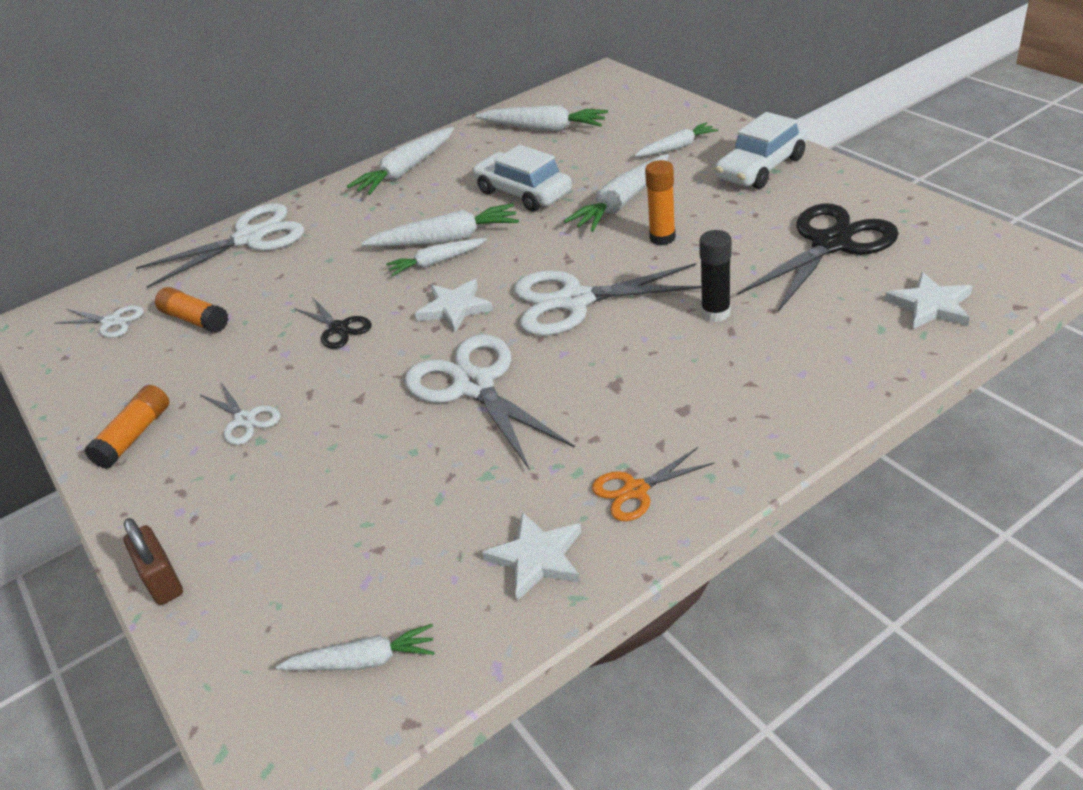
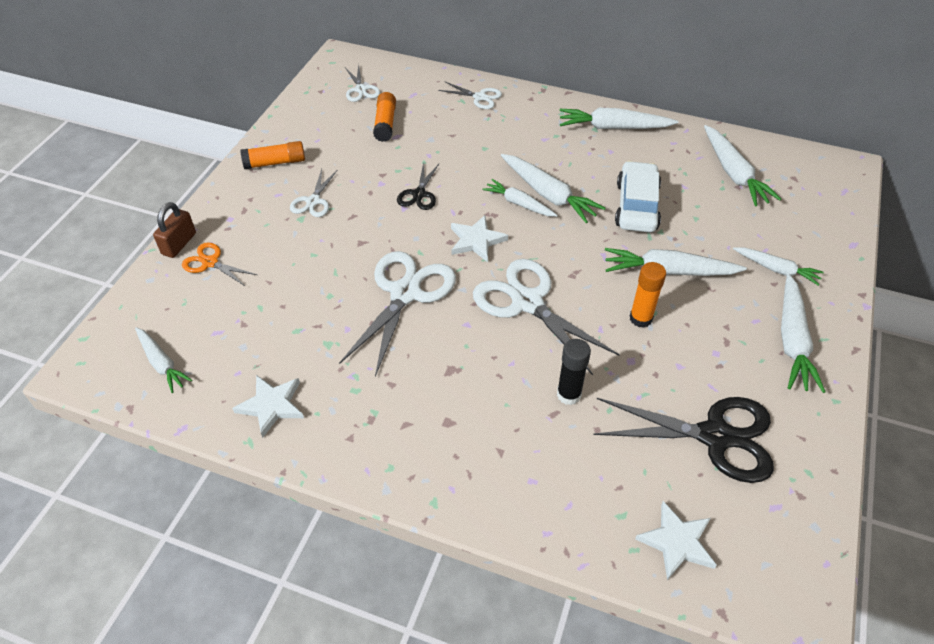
camera: 50 degrees right, 10 degrees up
white scissors [136,203,305,288] -> white scissors [438,81,502,109], size x0.52
orange scissors [592,447,714,521] -> orange scissors moved to [182,242,257,286]
white car [715,112,807,189] -> white carrot [781,274,826,393]

